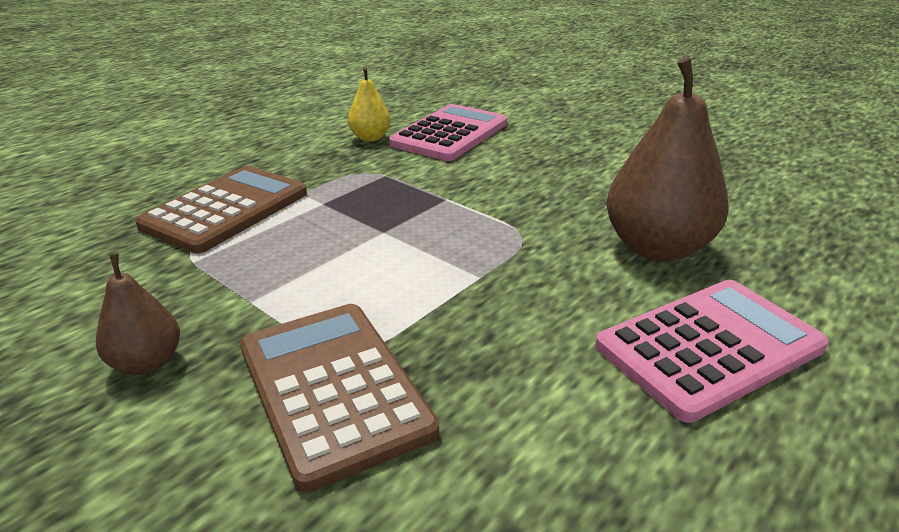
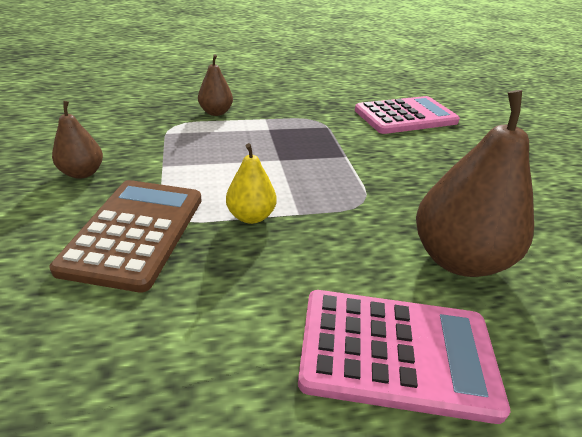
camera: 35 degrees right, 5 degrees up
brown calculator [135,166,307,254] -> brown pear [198,54,233,116]
yellow pear [348,67,391,141] -> yellow pear moved to [226,143,276,224]

